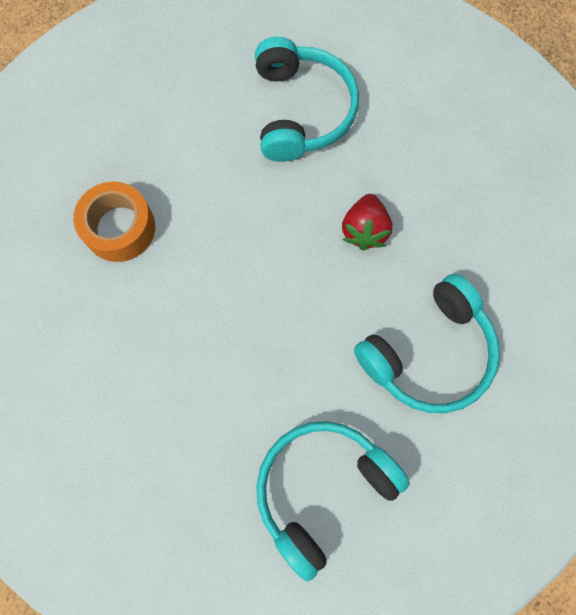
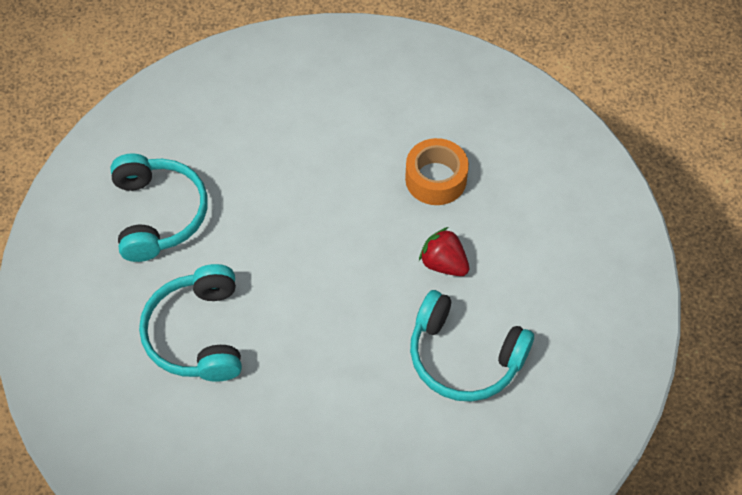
camera: 120 degrees right, 15 degrees down
red strawberry [342,194,392,250] -> red strawberry moved to [419,227,469,276]

